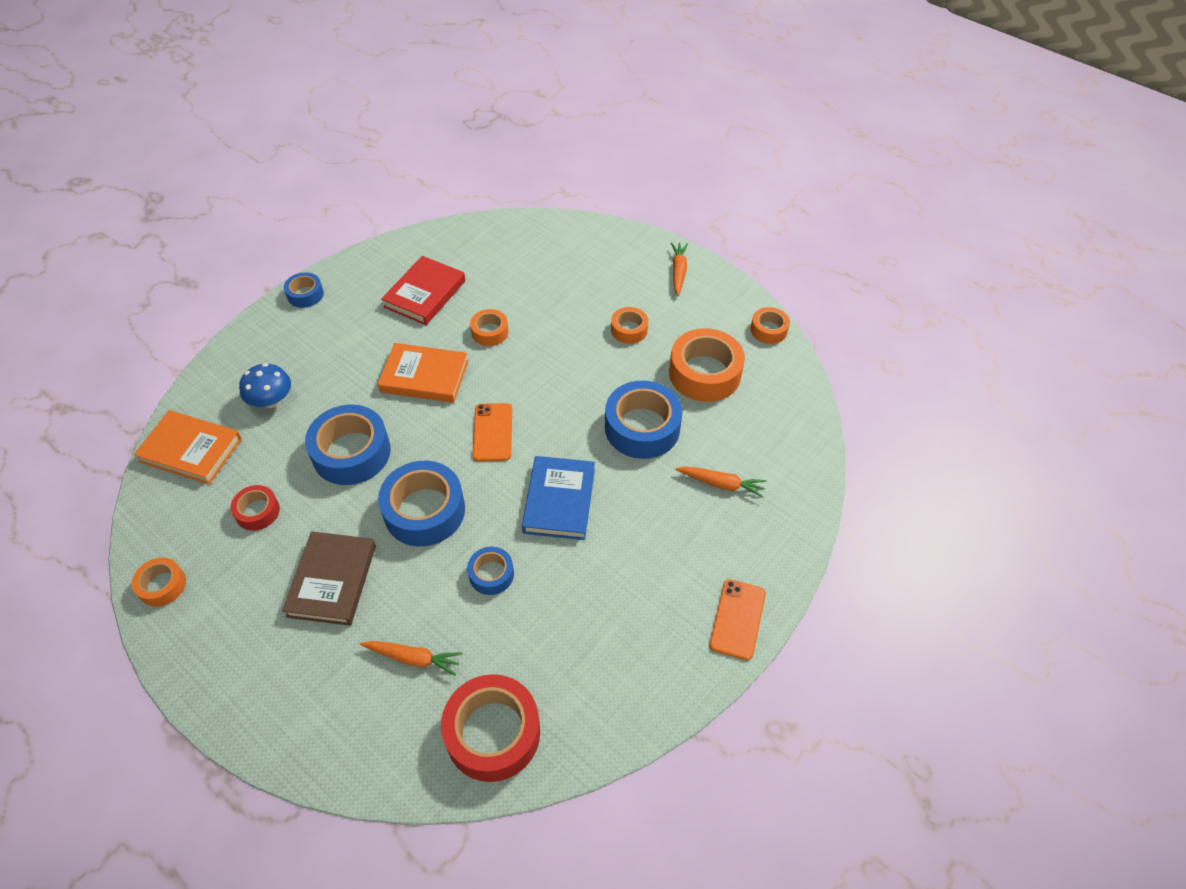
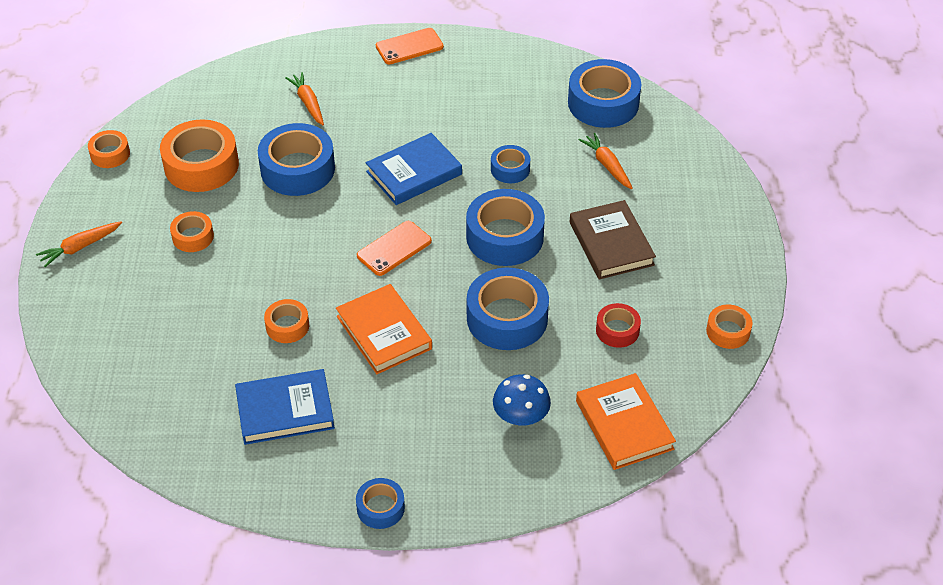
camera: 130 degrees left, 5 degrees down
brown book [282,531,376,626] -> brown book turned 75 degrees counterclockwise [570,200,656,279]
red book [381,256,466,325] -> blue book [235,369,335,445]
red tape [441,674,540,782] -> blue tape [568,59,641,128]

